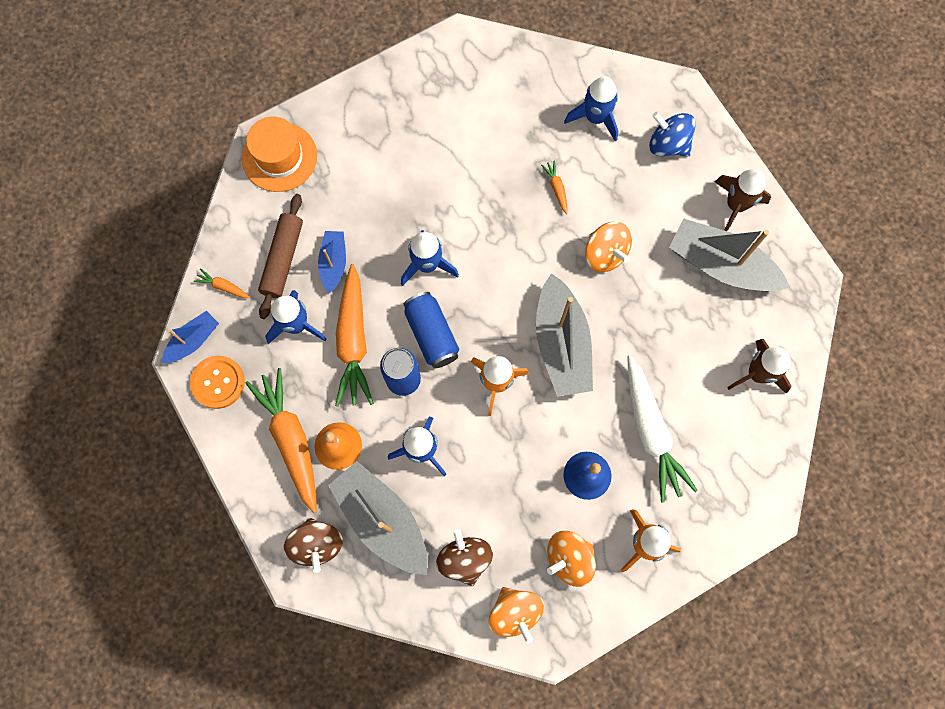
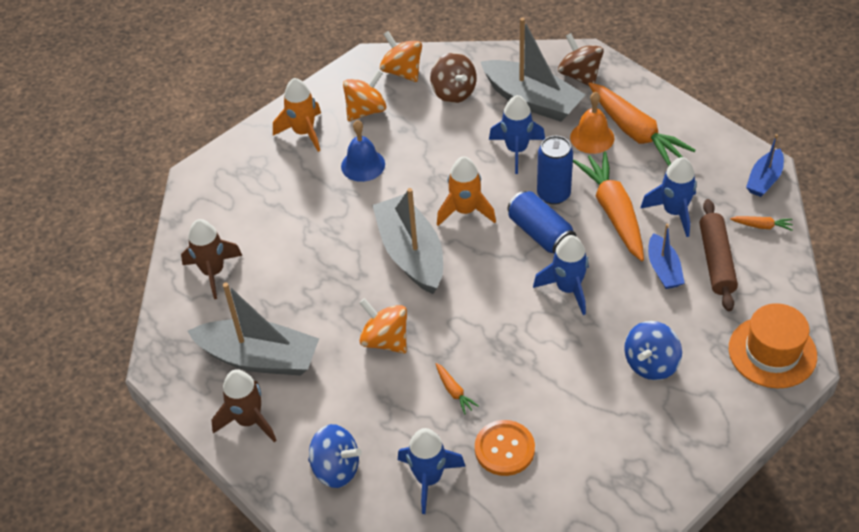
camera: 170 degrees right, 25 degrees down
orange button [190,356,245,409] -> orange button moved to [475,420,535,476]
white carrot [628,355,698,503] -> none
none -> blue spinning top [624,321,682,380]

